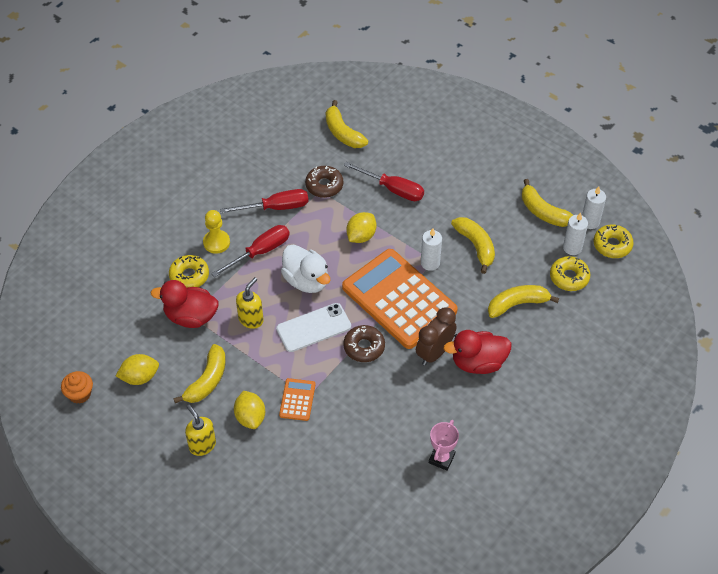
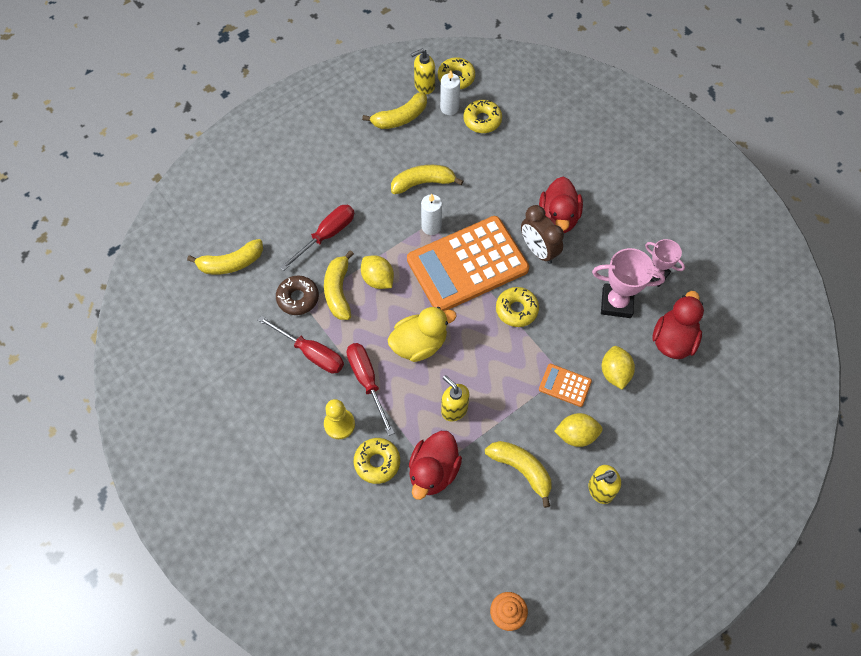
camera: 75 degrees left, 10 degrees up
yellow lemon [116,354,159,385] -> yellow lemon moved to [602,346,635,390]
red screwdriver [220,189,309,213] -> red screwdriver turned 120 degrees clockwise [258,315,344,373]
white phone [276,303,351,352] -> none
white duck [281,244,330,293] -> yellow duck [388,307,457,362]
brown donut [343,325,385,362] -> yellow donut [496,287,539,327]
yellow banana [488,285,559,318] -> yellow banana moved to [324,250,354,320]
white candle [582,186,606,229] -> yellow soap dispenser [411,48,435,94]
none -> pink trophy [592,248,665,318]
none -> red duck [652,291,704,359]

